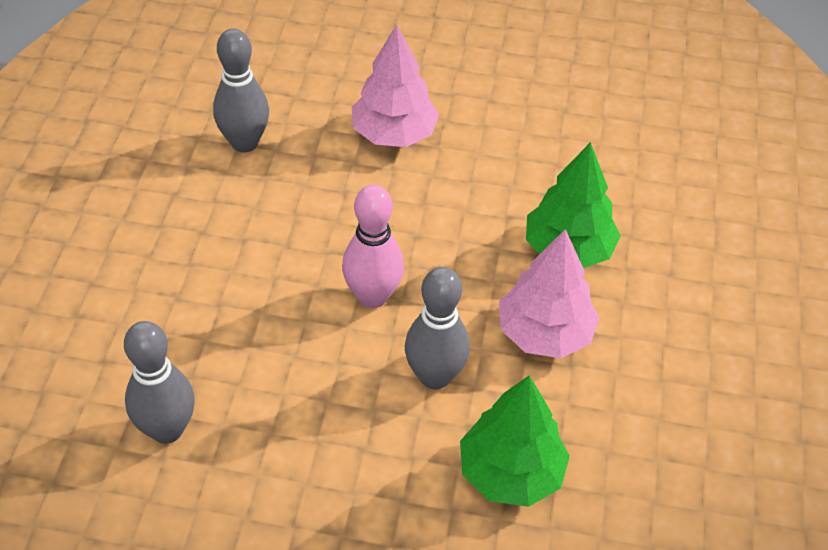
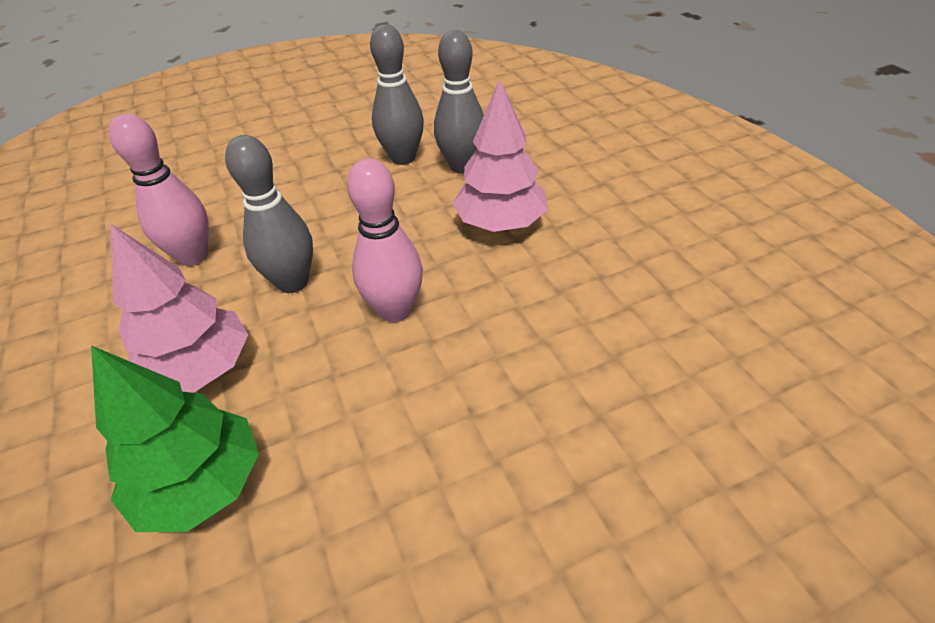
camera: 150 degrees right, 5 degrees down
grey bowling pin [213,29,269,153] -> grey bowling pin moved to [370,24,424,165]
pink tree [352,24,439,147] -> pink tree moved to [452,79,548,232]
green tree [460,375,570,507] -> pink bowling pin [109,114,209,266]

